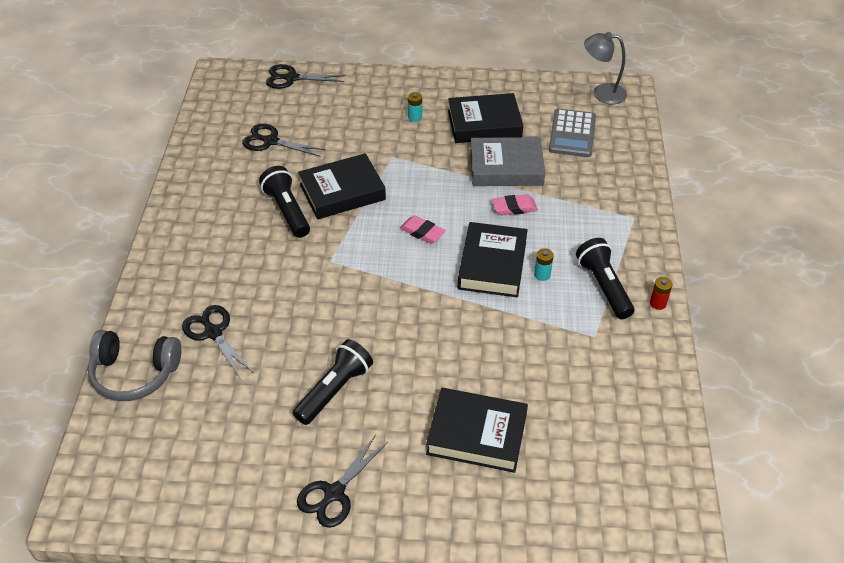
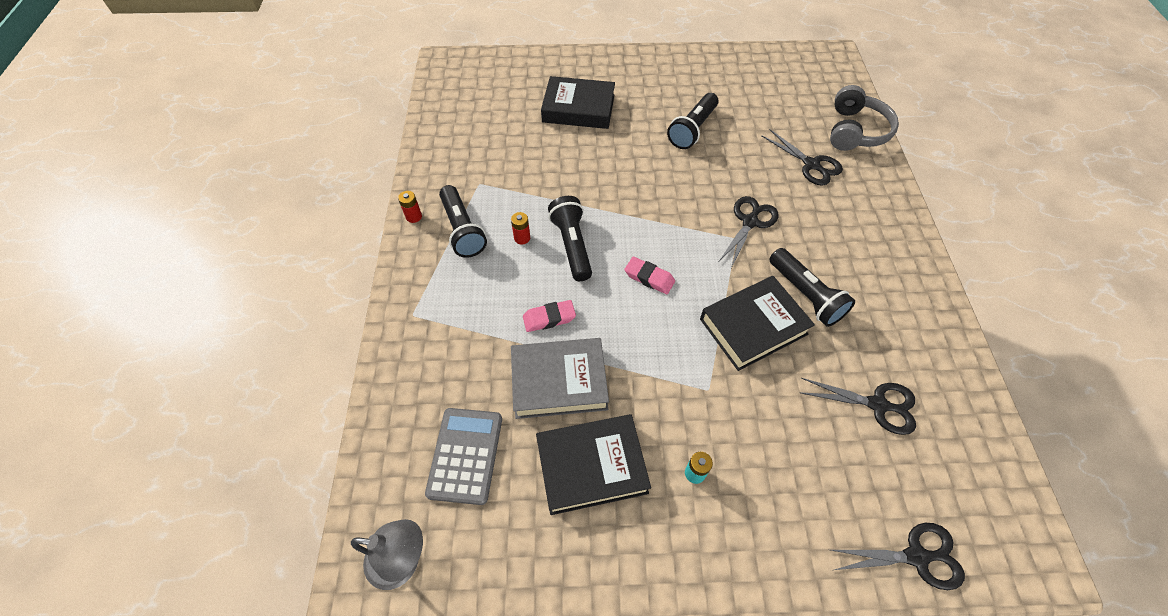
camera: 175 degrees right, 10 degrees up
grey headphones [88,330,181,401] -> grey headphones turned 105 degrees clockwise [830,85,899,151]
black scissors [297,435,388,528] -> black scissors moved to [719,196,779,268]
black book [458,222,528,297] -> black flashlight [548,196,592,281]
turquoise battery [534,248,554,281] -> red battery [511,212,530,245]

